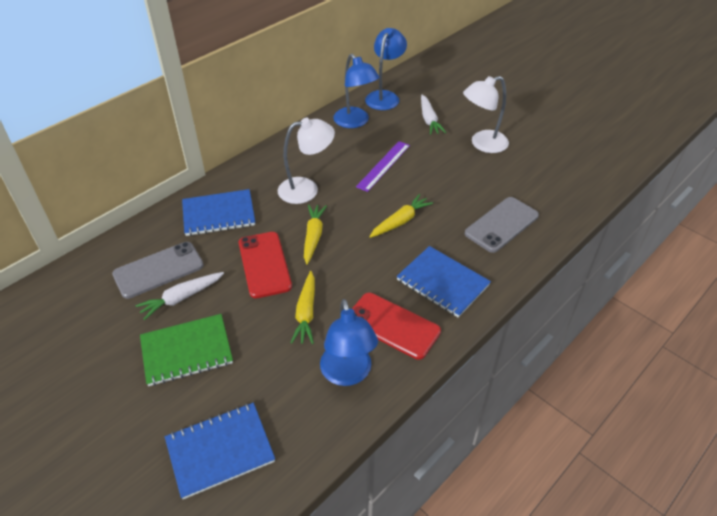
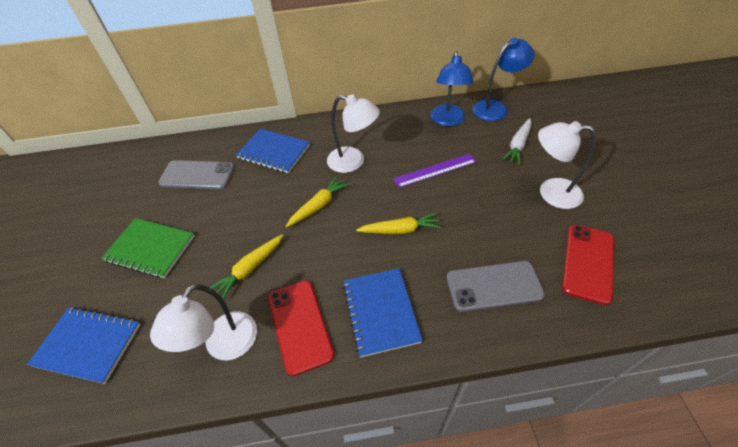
camera: 40 degrees right, 5 degrees up
white carrot [136,272,224,320] -> none
red phone [239,232,292,298] -> red phone moved to [562,224,614,305]
blue lamp [320,299,378,386] -> white lamp [150,284,257,360]

